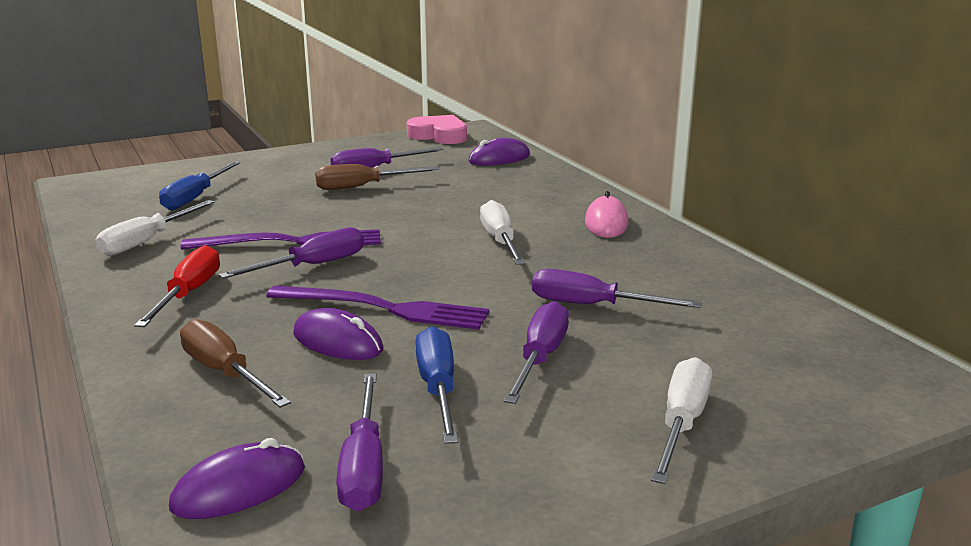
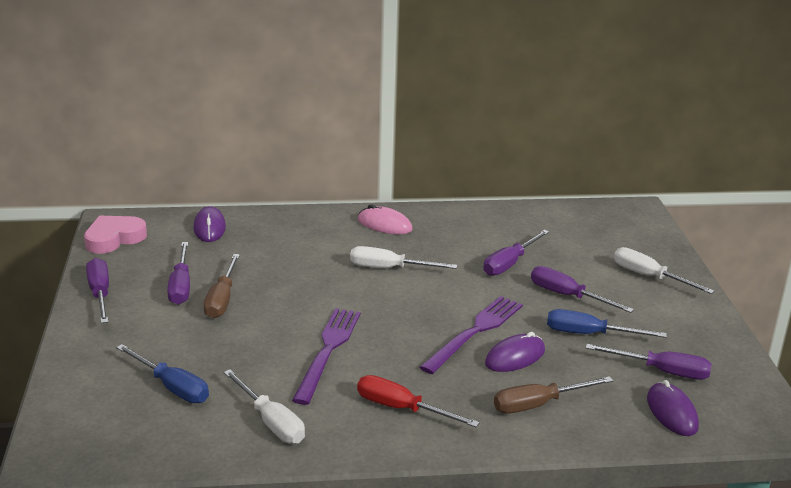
camera: 70 degrees left, 5 degrees up
purple screwdriver [219,227,364,279] -> purple screwdriver moved to [86,258,109,323]

